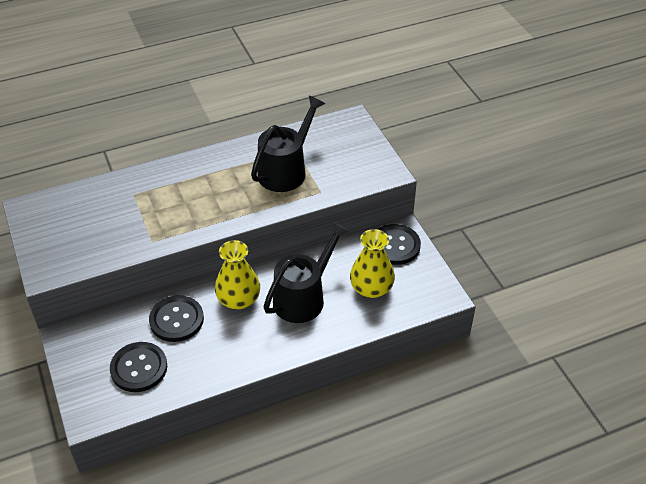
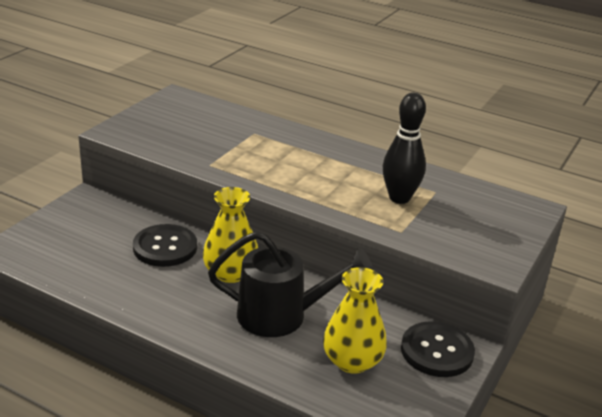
camera: 50 degrees right, 15 degrees down
black button [110,342,167,392] -> none
black watering can [251,96,325,192] -> black bowling pin [383,92,426,204]

